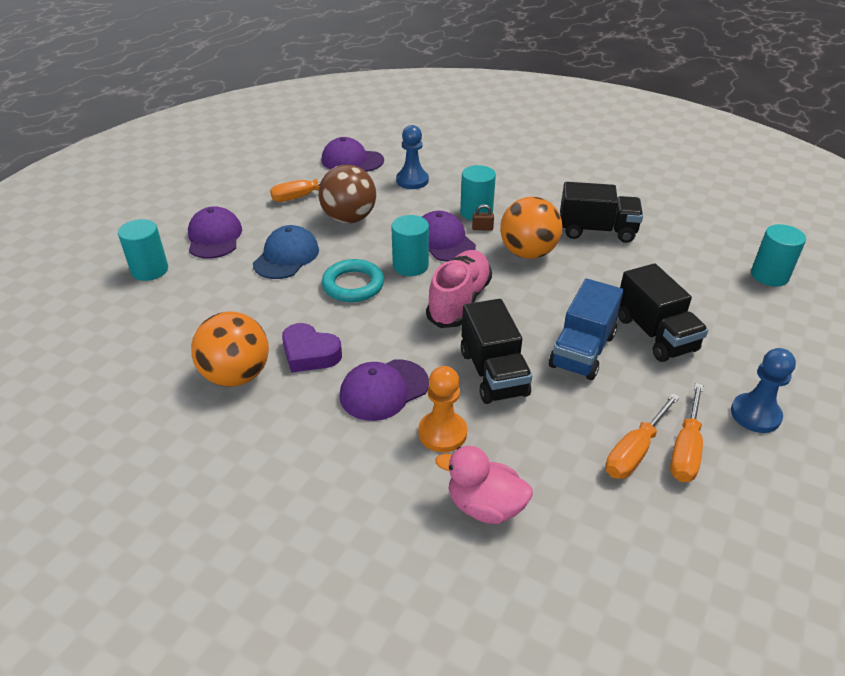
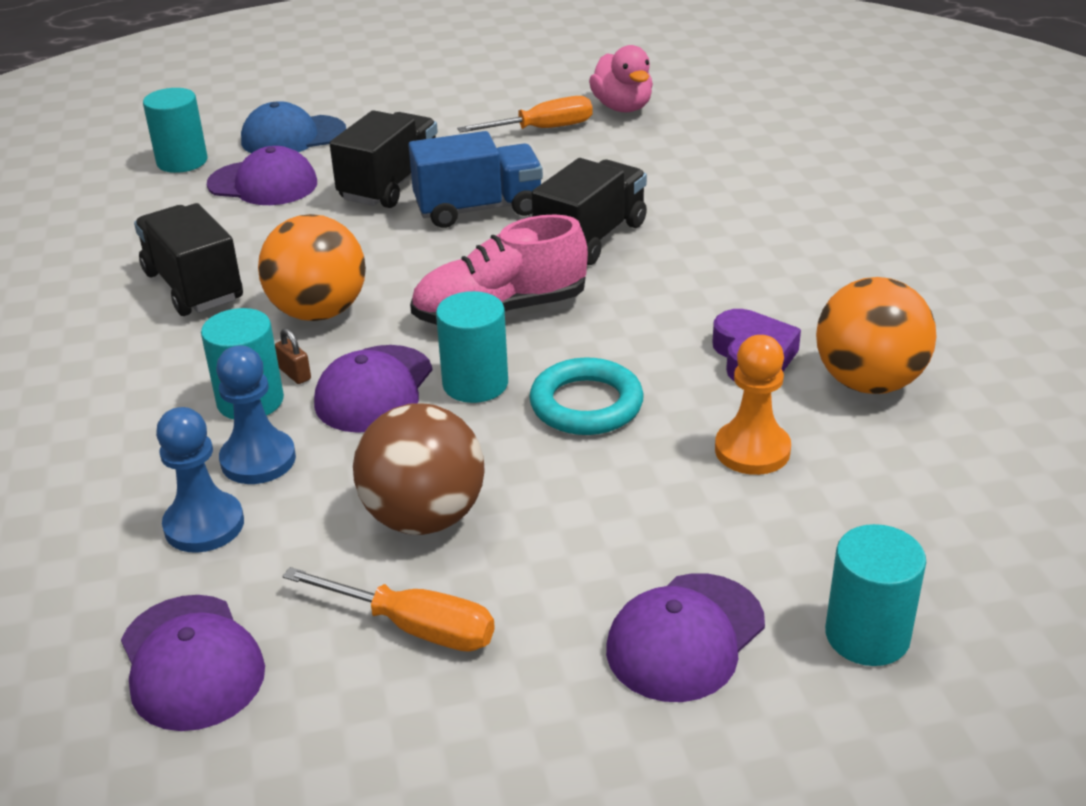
camera: 130 degrees left, 5 degrees down
blue cap [253,225,319,279] -> blue cap moved to [241,101,346,153]
purple cap [340,359,429,421] -> purple cap moved to [207,146,317,205]
orange pawn [418,366,467,452] -> orange pawn moved to [715,335,791,475]
pink duck [435,446,533,524] -> pink duck moved to [589,45,653,112]
orange screwdriver [605,393,680,479] -> none
blue pawn [731,348,796,433] -> blue pawn moved to [216,346,296,484]

